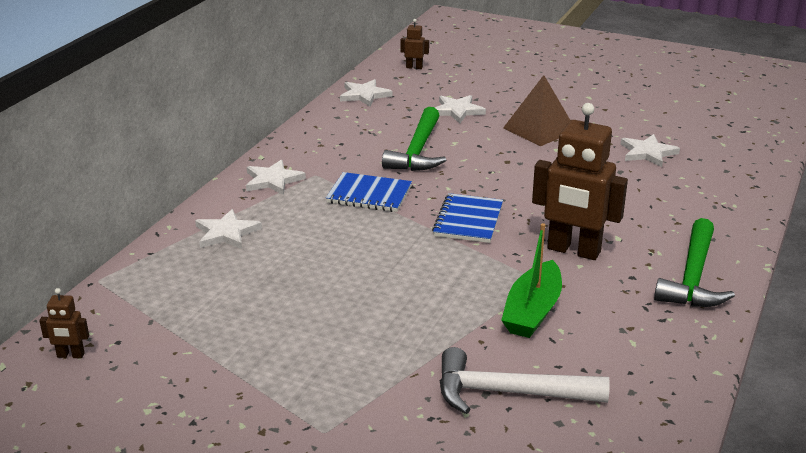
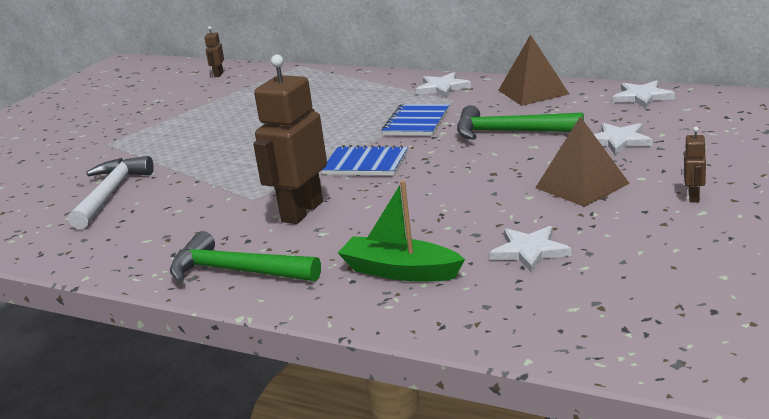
camera: 95 degrees right, 5 degrees down
white star [195,209,262,249] -> none
brown robot [401,19,429,69] -> brown robot moved to [684,126,707,203]
green boat [501,223,562,338] -> green boat moved to [338,180,465,282]
none -> brown pyramid [498,34,569,106]

